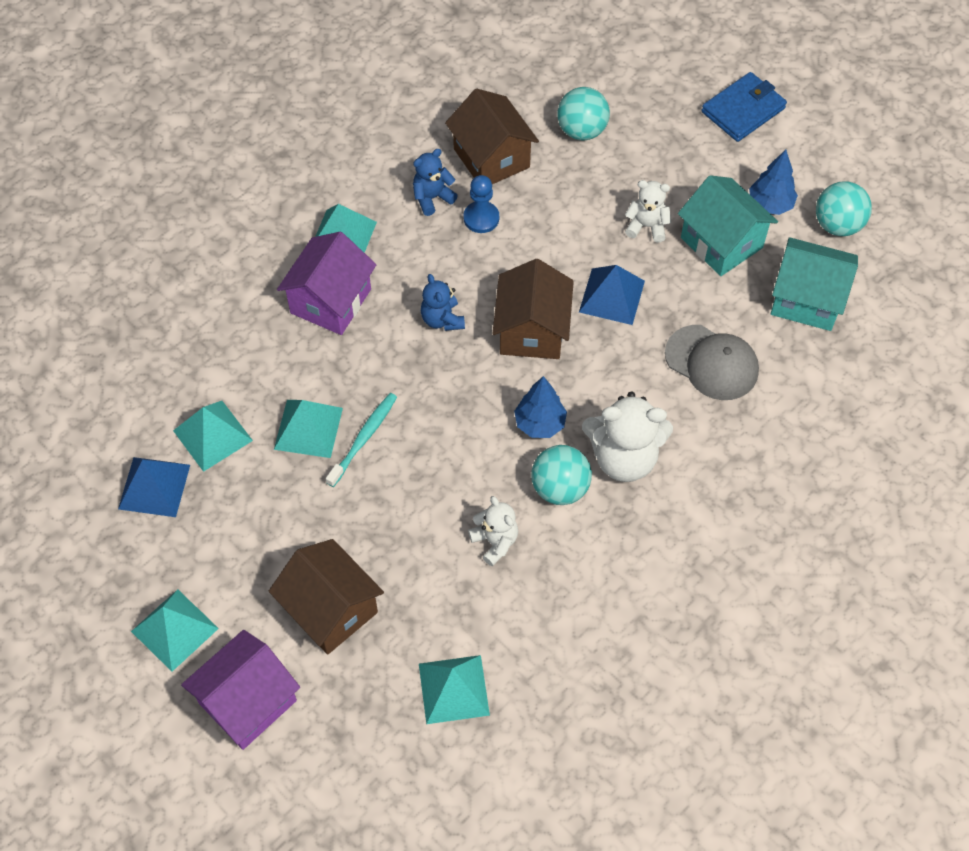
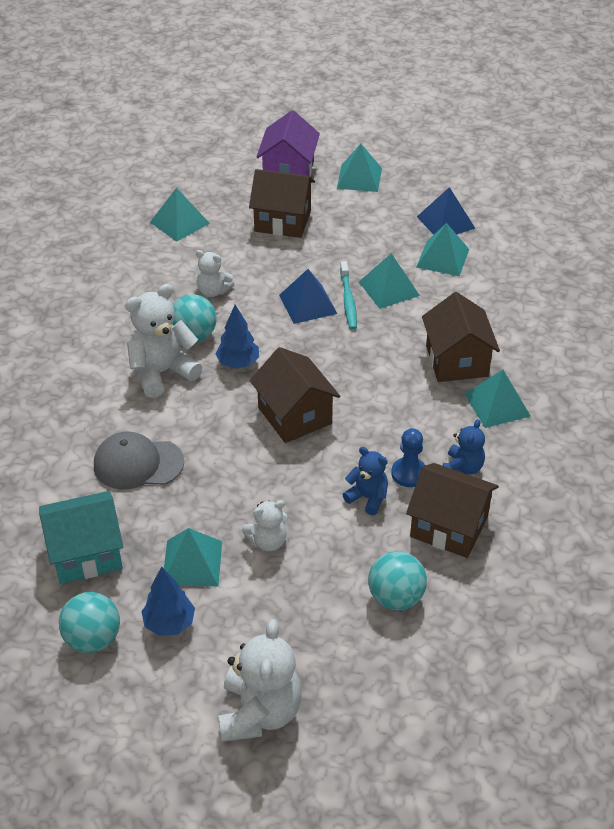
camera: 145 degrees right, 15 degrees down
purple house [277,232,376,335] -> brown house [422,292,500,382]
blue teddy bear [421,274,465,331] -> blue teddy bear moved to [343,447,388,515]
blue pyramid [579,265,645,325] -> blue pyramid moved to [279,269,337,324]
turquoise house [678,175,778,276] -> turquoise pyramid [164,528,222,586]
blue wallet [701,72,787,142] -> white teddy bear [218,619,302,742]

